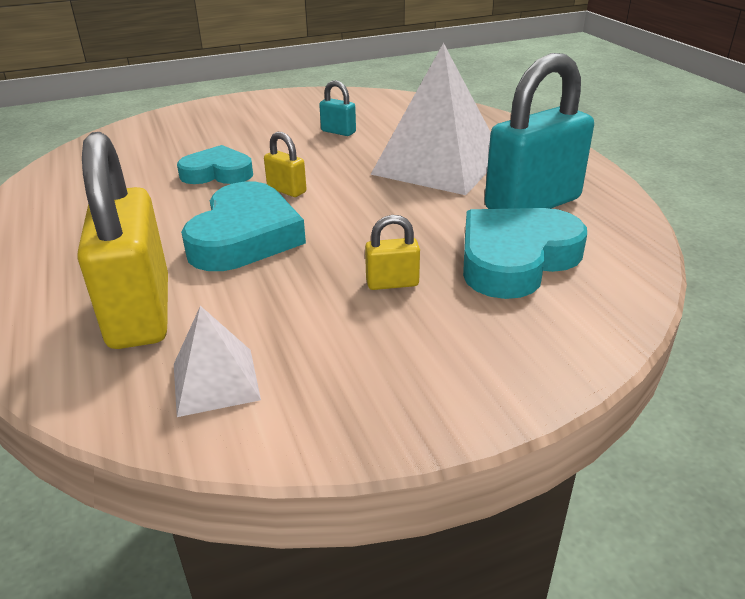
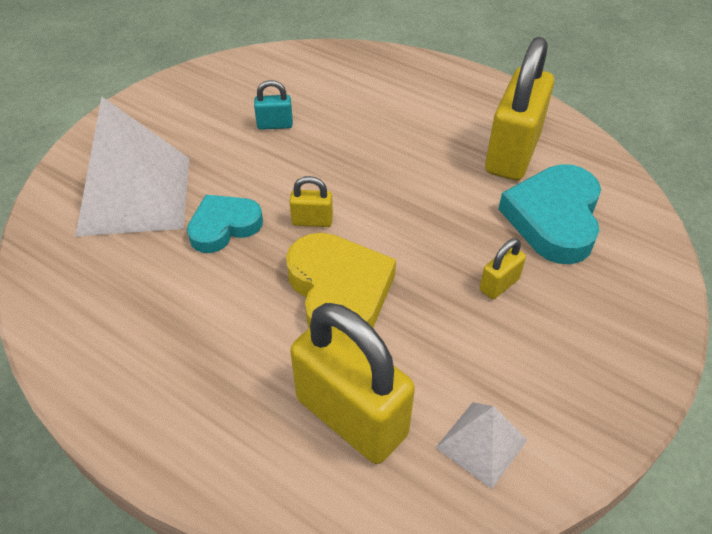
camera: 35 degrees left, 15 degrees up
turquoise heart [181,182,306,271] -> yellow heart [286,233,396,329]
white pyramid [370,43,491,195] -> white pyramid moved to [76,97,189,236]
turquoise padlock [485,53,594,209] -> yellow padlock [485,37,554,181]

